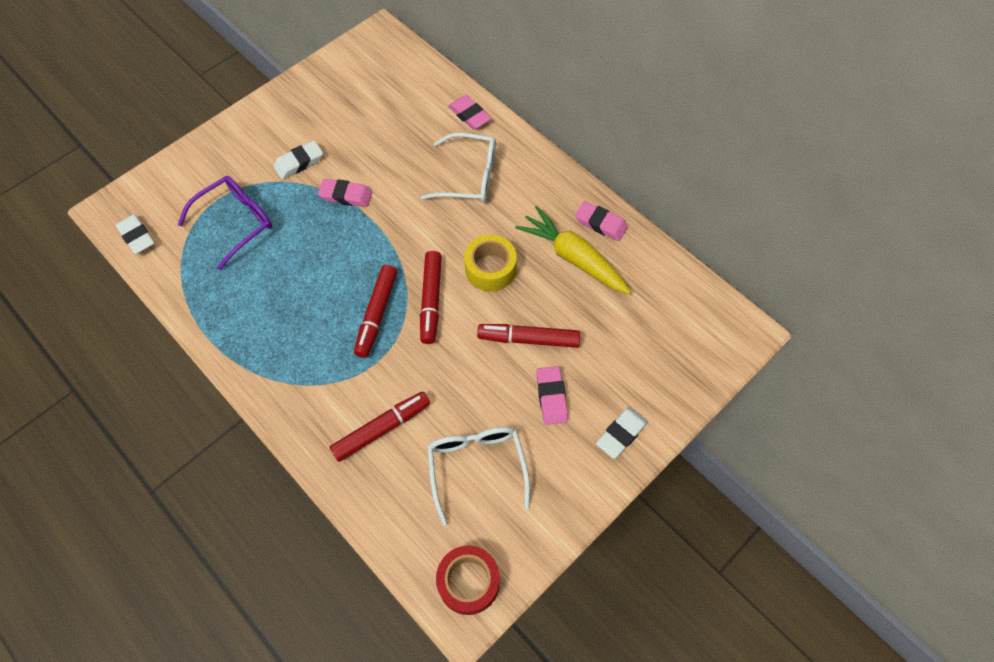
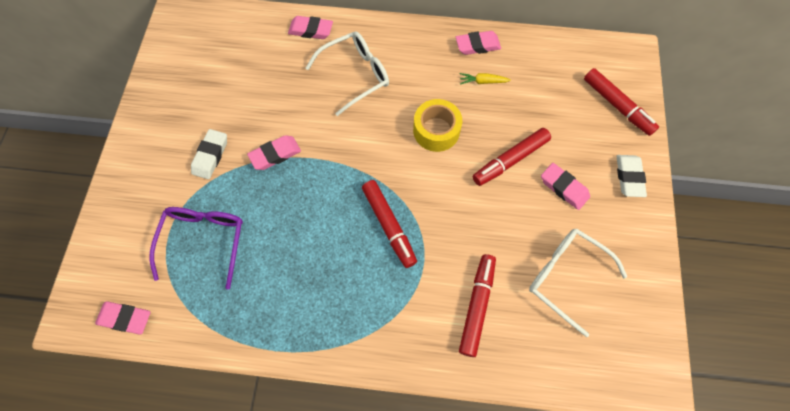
camera: 40 degrees left, 5 degrees up
white eraser [115,214,155,254] -> pink eraser [95,301,150,335]
red marker [420,251,442,344] -> red marker moved to [584,68,659,136]
red tape [436,545,500,615] -> none
yellow carrot [515,206,631,294] -> yellow carrot [460,73,511,85], size x0.43

